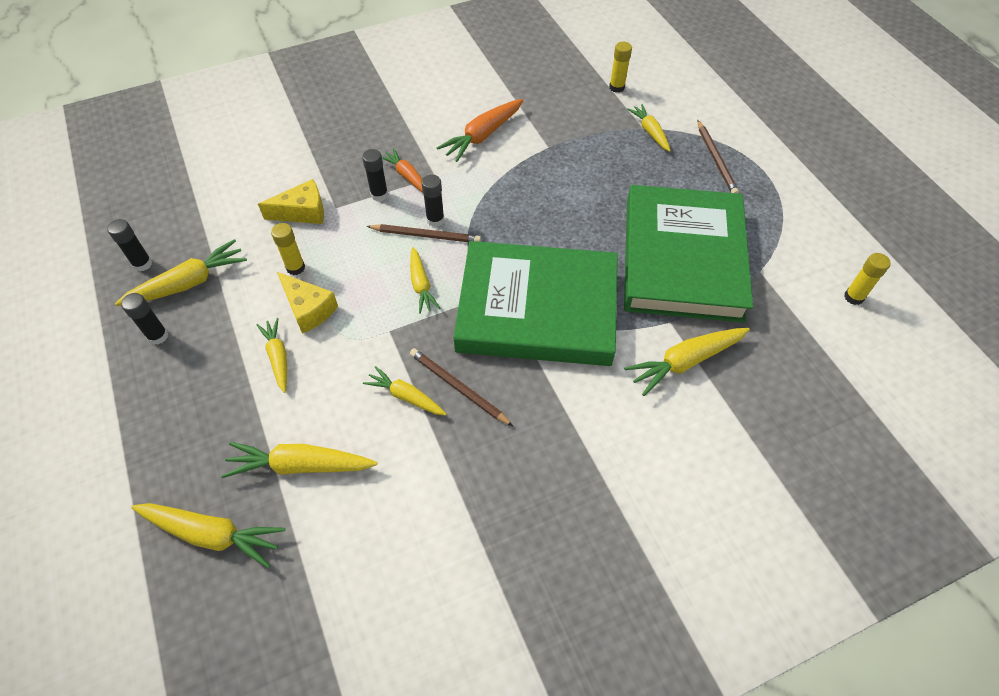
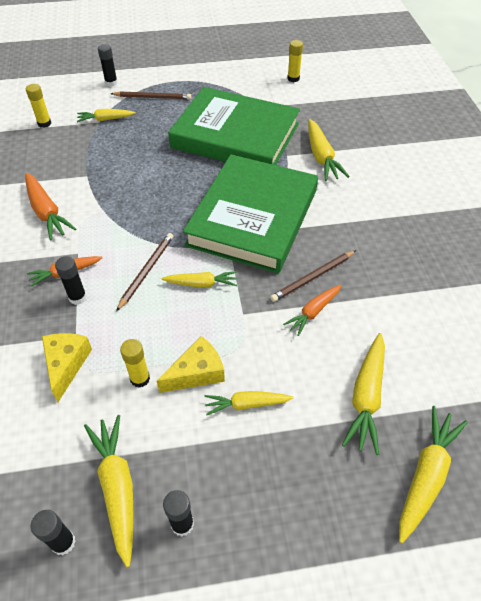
camera: 75 degrees left, 5 degrees down
yellow carrot [363,366,447,416] -> orange carrot [283,285,341,336]
black glue stick [422,175,444,227] -> black glue stick moved to [98,44,118,87]

